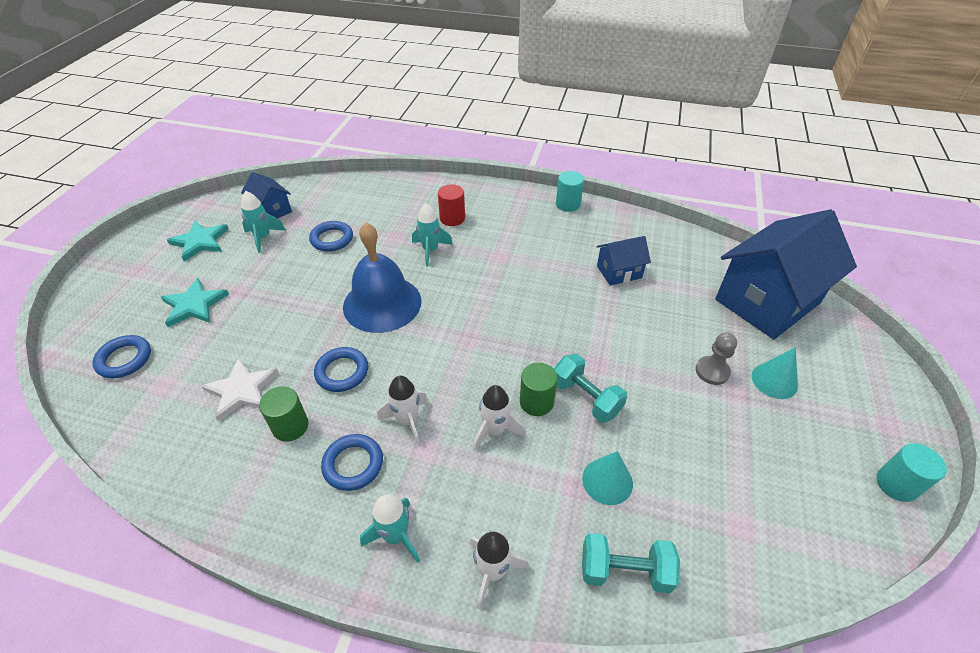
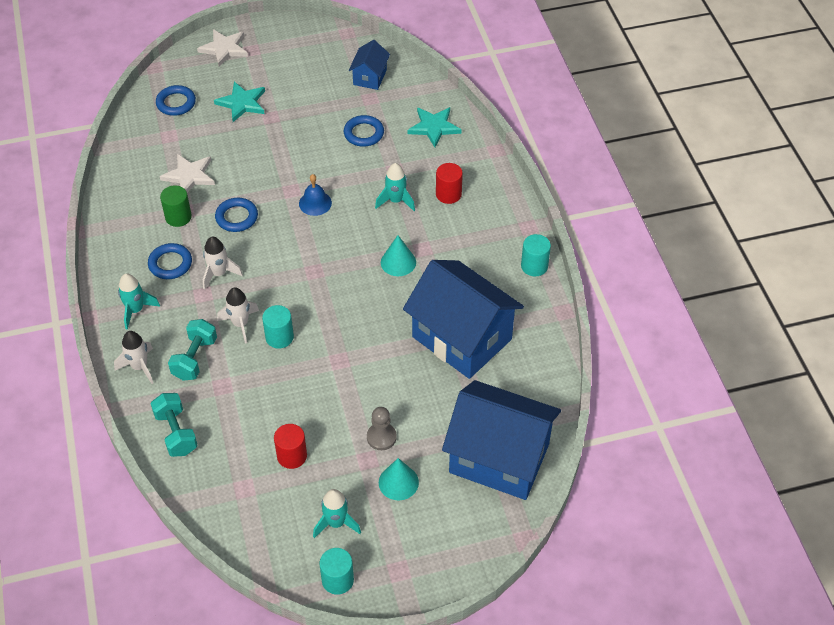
camera: 60 degrees right, 5 degrees up
turquoise star [167,221,229,262] -> turquoise star moved to [407,107,462,147]
turquoise rocket [241,191,285,253] -> turquoise rocket moved to [313,489,361,538]
blue bell [343,222,421,333] -> blue bell [299,174,332,216], size x0.48
green cylinder [520,362,558,416] -> turquoise cylinder [262,305,294,348]
turquoise dumbbell [554,354,627,423] -> turquoise dumbbell moved to [168,319,217,381]
turquoise cone [582,451,633,505] -> turquoise cone moved to [381,235,416,276]
blue house [597,236,651,286] -> blue house [403,260,524,379], size x2.14
none -> white star [197,29,248,67]
none -> red cylinder [274,424,307,469]

